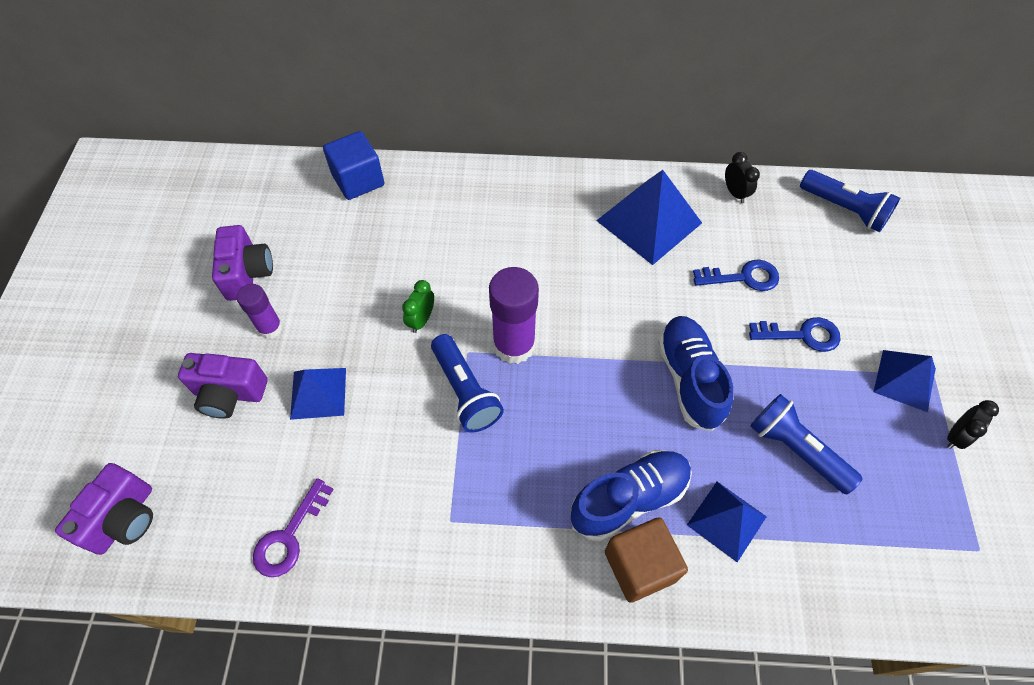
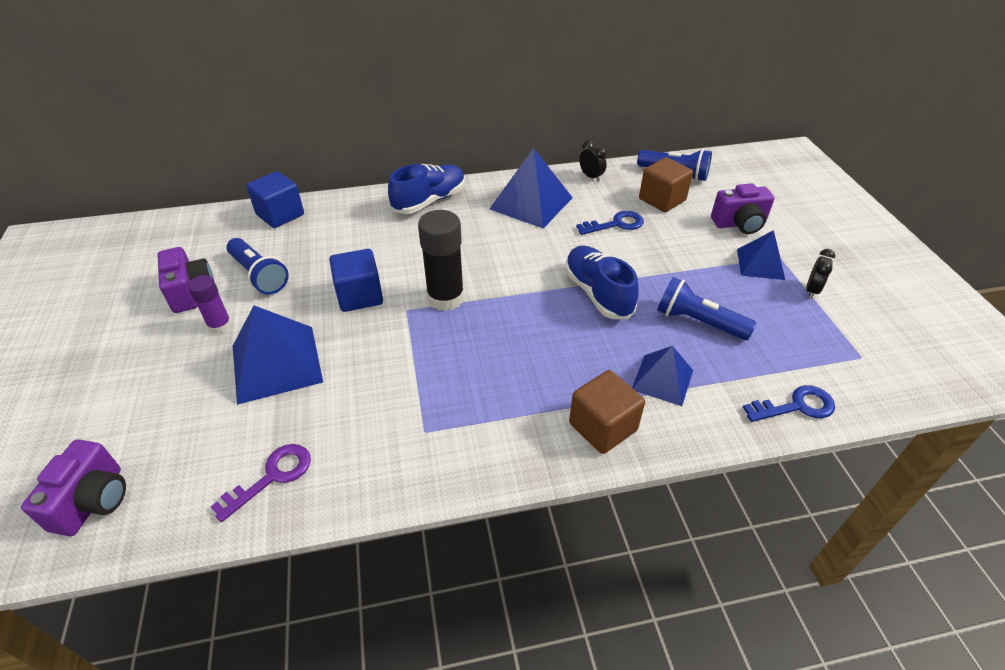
camera: 15 degrees left, 15 degrees down
purple camera [178,353,268,419] -> purple camera moved to [711,183,775,234]
purple key [253,478,334,577] -> purple key turned 150 degrees counterclockwise [210,444,311,522]
blue pyramid [290,368,346,420] -> blue pyramid [233,306,323,405], size x1.64
green clock [402,280,434,333] -> blue cube [329,249,383,312]
blue flashlight [431,334,504,433] -> blue flashlight moved to [227,238,288,295]
purple glue stick [489,267,539,364] -> black glue stick [418,210,464,311]
blue shoe [571,450,692,541] -> blue shoe moved to [388,164,465,214]
blue key [749,317,841,352] -> blue key moved to [743,385,835,422]
none -> brown cube [639,157,693,212]

